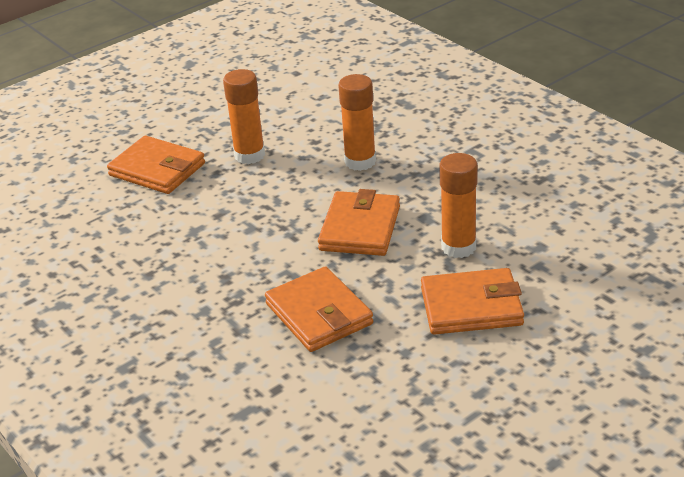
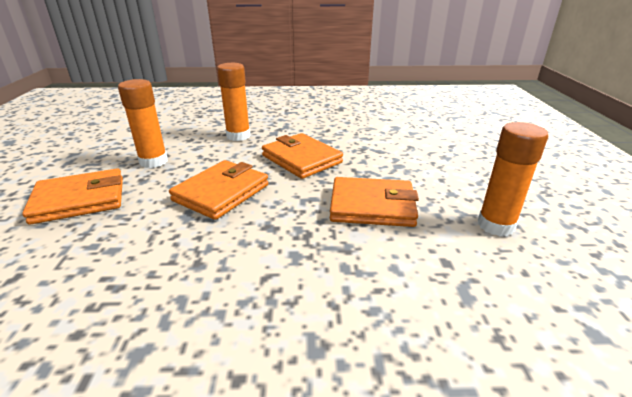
camera: 55 degrees left, 5 degrees down
orange wallet [421,268,524,335] -> orange wallet moved to [169,160,268,220]
orange glue stick [439,153,478,258] -> orange glue stick moved to [478,122,548,236]

